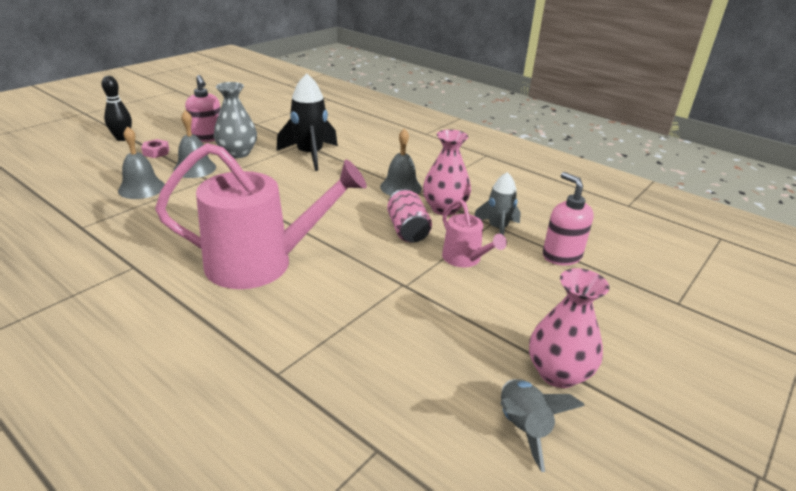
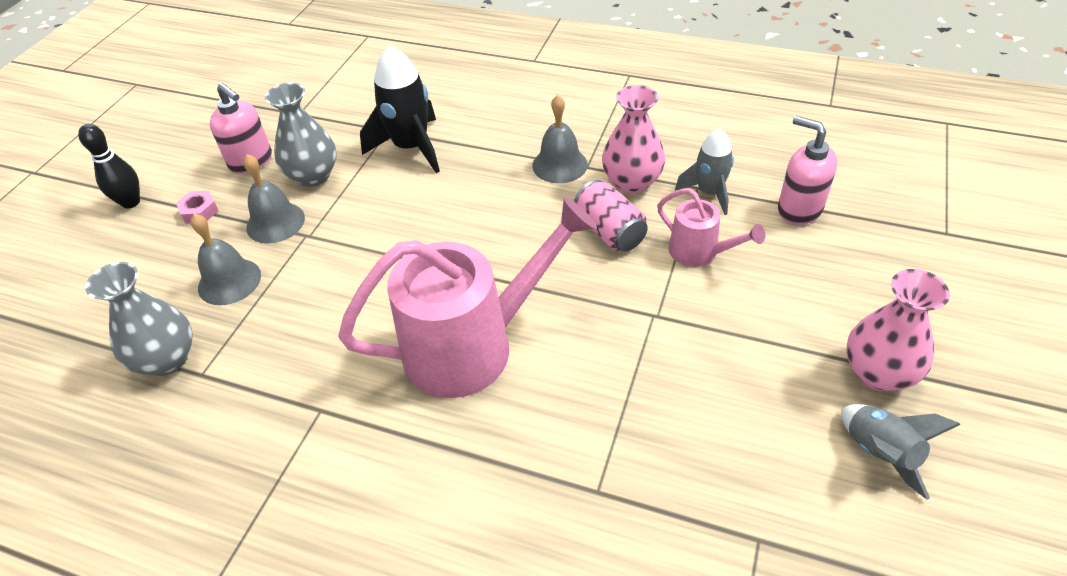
camera: 15 degrees left, 15 degrees up
none -> grey vase [85,262,193,376]

